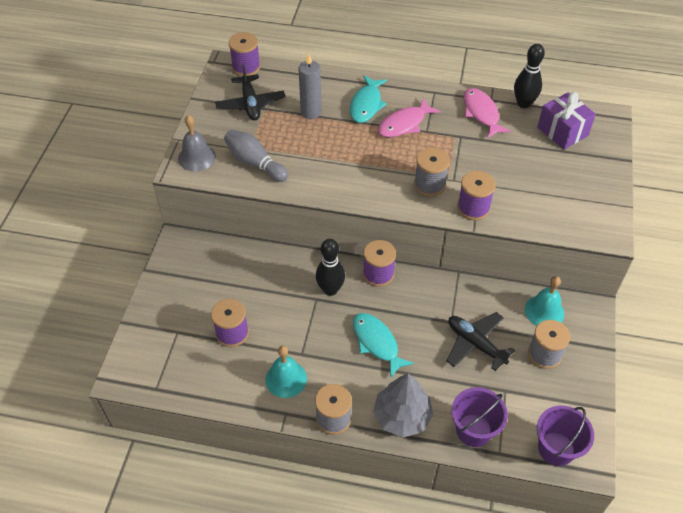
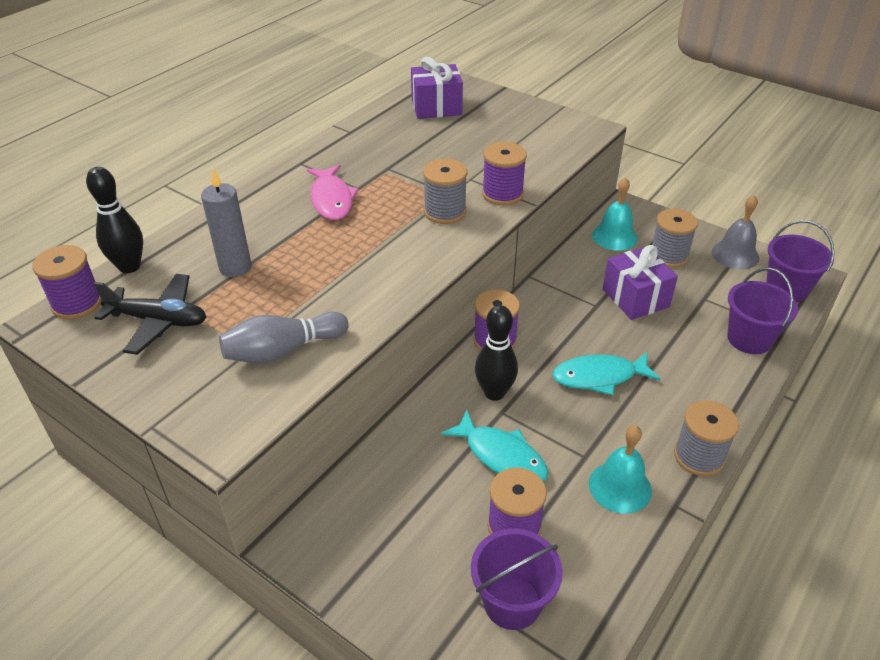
camera: 65 degrees left, 10 degrees down
grey bell [178,115,216,171] -> grey bell moved to [711,195,759,269]
turquoise fish [350,75,387,123] -> turquoise fish moved to [441,410,548,481]
grey tree [373,373,434,438] -> none
black plane [446,312,515,371] -> purple gift [603,245,678,320]
pink fish [464,88,511,138] -> none
black bowling pin [514,44,545,108] -> black bowling pin moved to [86,167,143,273]
none -> purple bucket [471,529,563,630]

